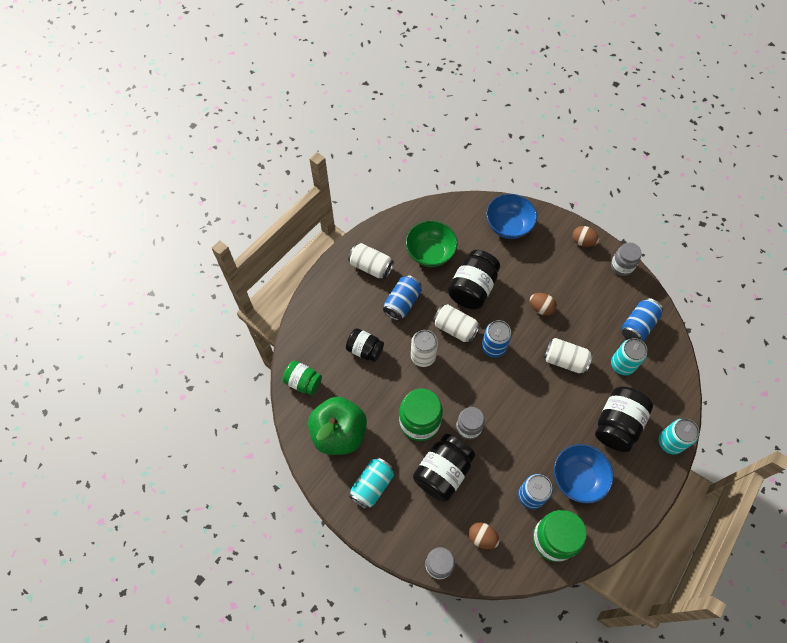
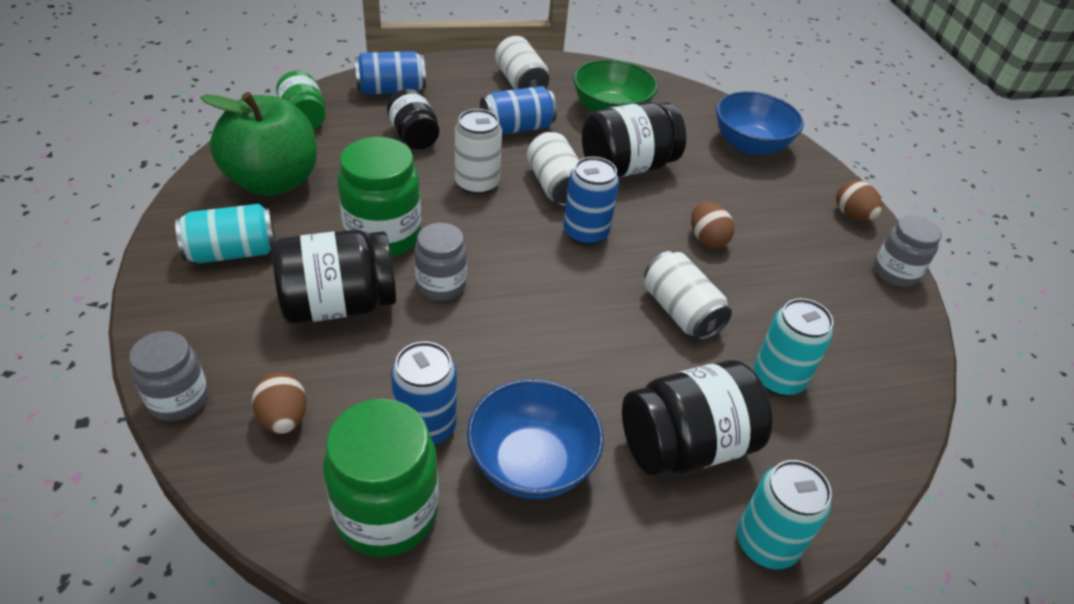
camera: 35 degrees right, 20 degrees down
blue can [622,298,663,341] -> blue can moved to [354,51,426,95]

